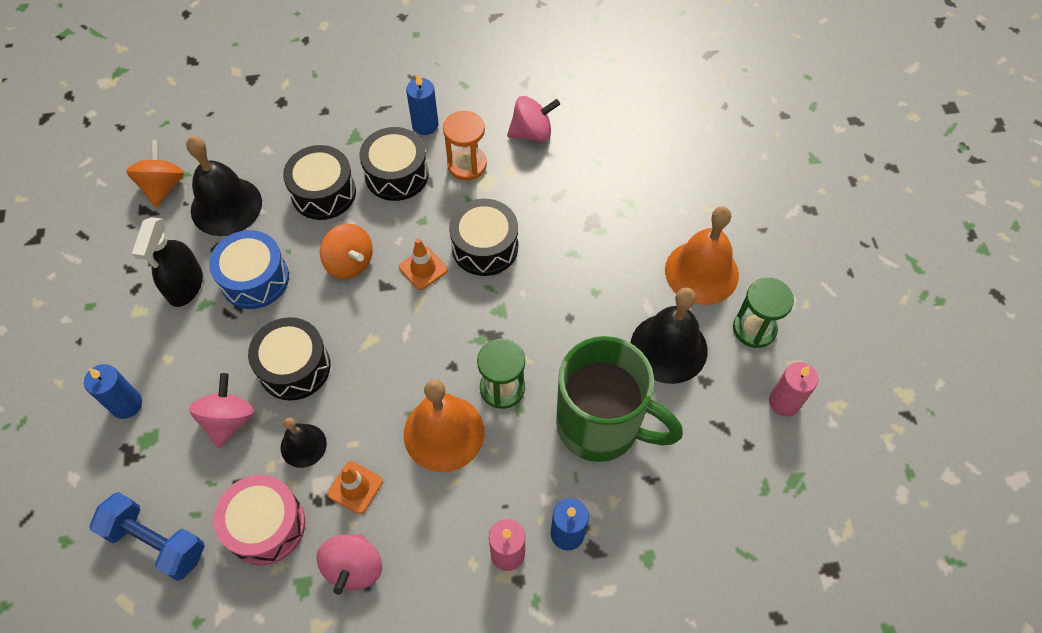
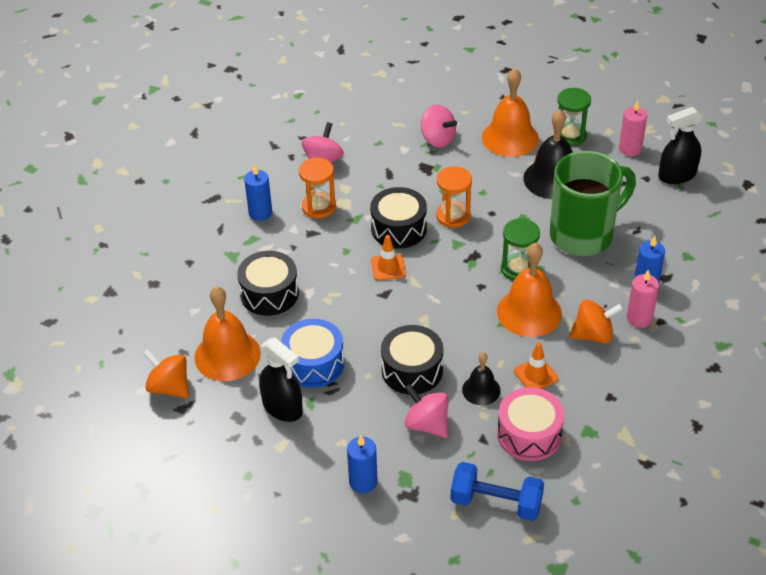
camera: 55 degrees left, 15 degrees down
blue dumbbell [90,492,205,581] -> blue dumbbell turned 45 degrees clockwise [451,462,544,521]
black bell [186,136,262,236] -> orange bell [194,286,261,381]
pink spinning top [316,534,382,595] -> pink spinning top moved to [421,105,457,148]
orange spinning top [320,224,373,279] -> orange spinning top moved to [569,300,623,344]
black drum [359,127,429,201] -> none
none -> orange hourglass [436,166,472,228]
none -> black spray bottle [658,107,703,184]

